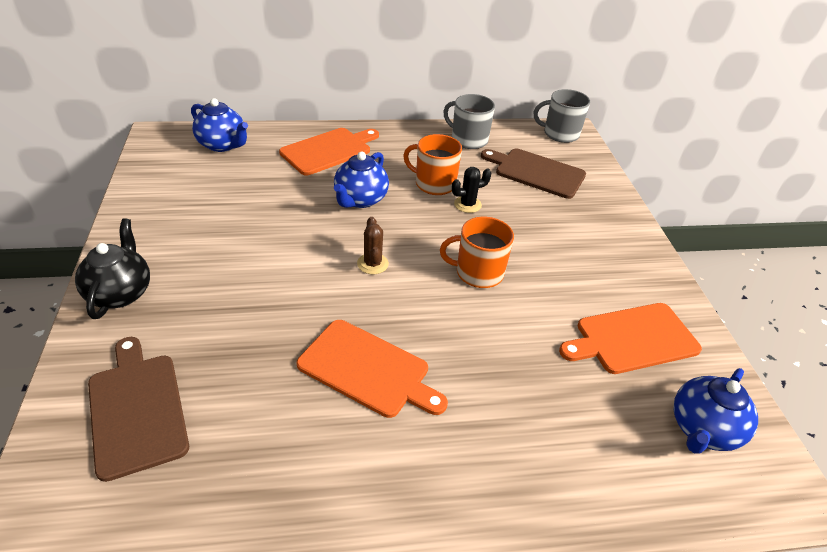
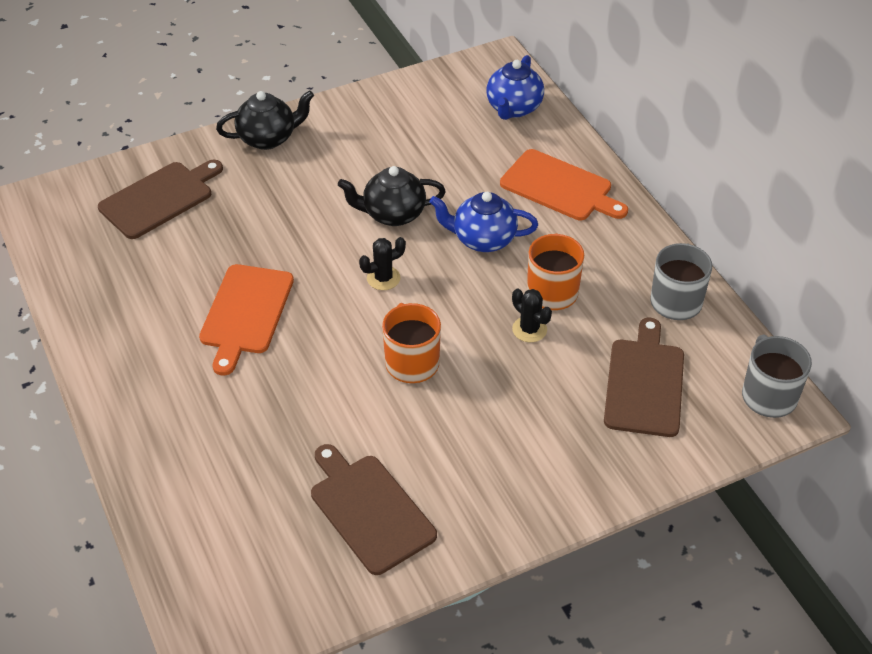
camera: 75 degrees right, 5 degrees up
brown cactus [357,217,389,274] -> black cactus [359,237,406,290]
orange cutting board [559,303,702,374] -> brown cutting board [311,444,437,575]
blue teapot [673,368,758,454] -> none
none -> black teapot [338,166,446,226]

